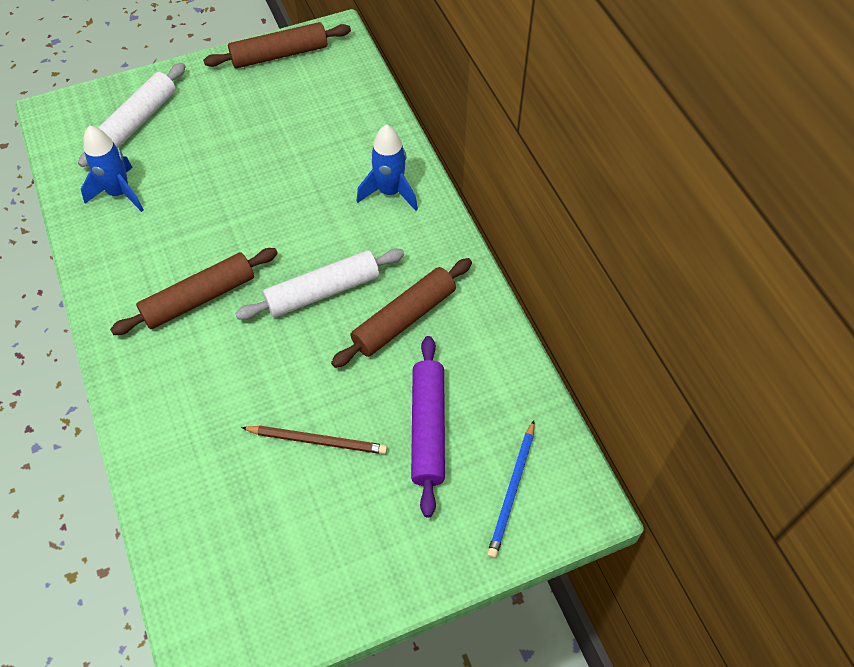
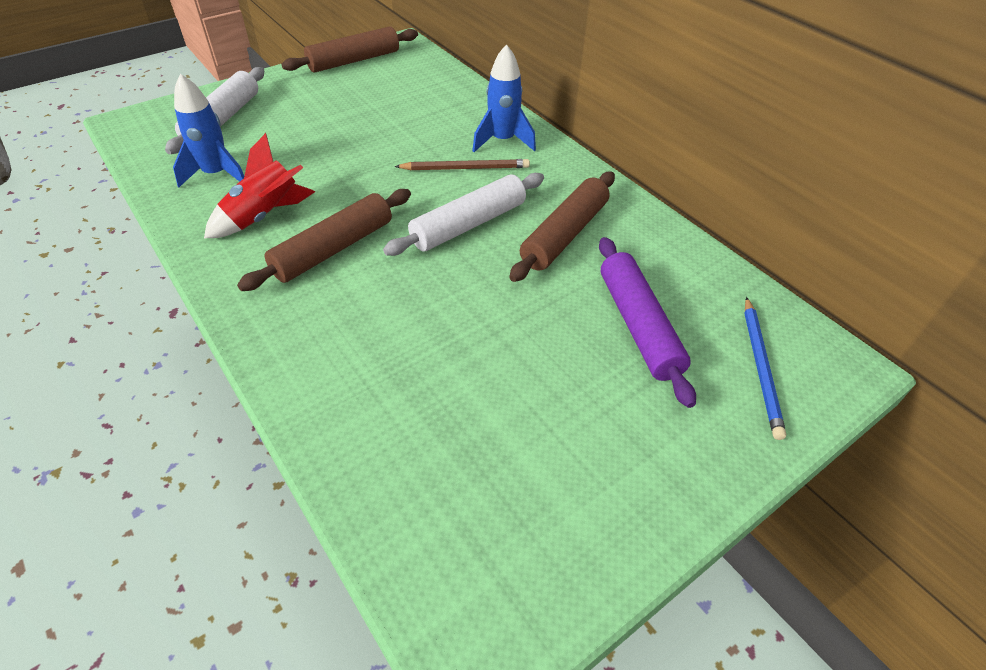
camera: 15 degrees left, 10 degrees down
brown pencil [241,426,388,454] -> brown pencil moved to [394,159,530,171]
none -> red rocket [204,133,315,238]

